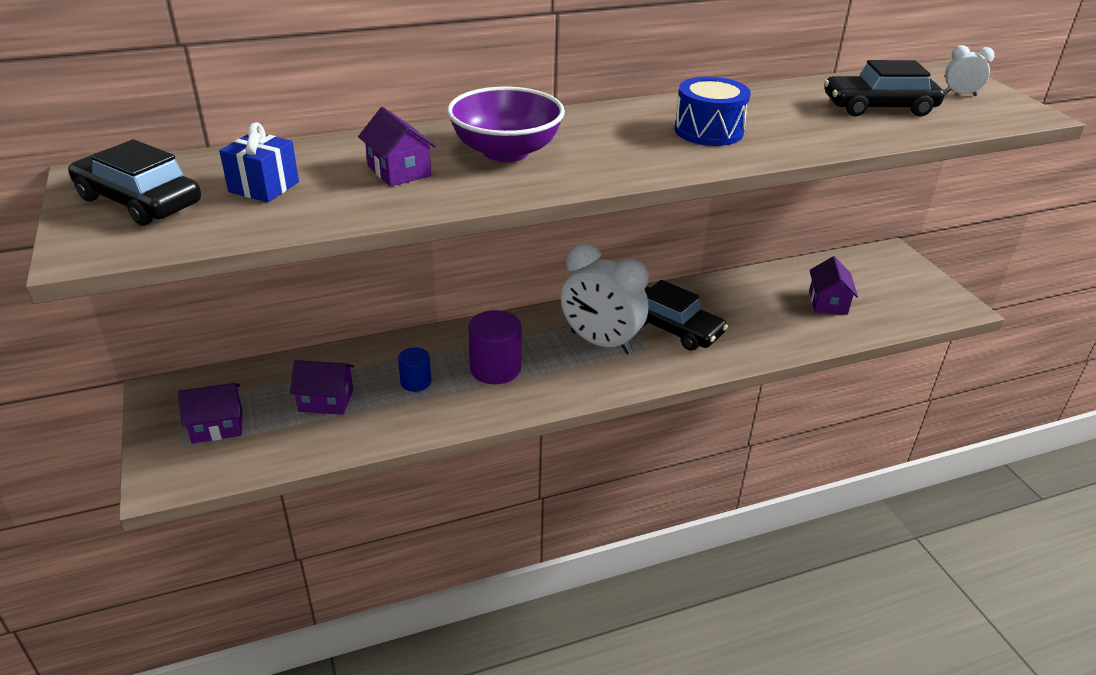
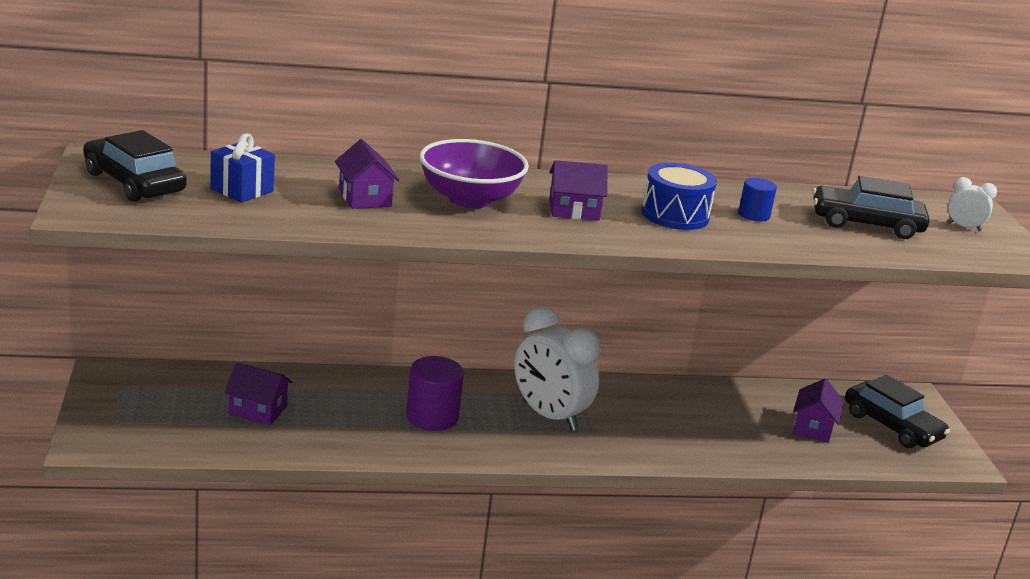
camera: 10 degrees right, 10 degrees down
purple house [178,383,242,443] -> purple house moved to [549,160,608,221]
blue cylinder [398,347,431,392] -> blue cylinder moved to [738,178,777,221]
black car [643,280,728,351] -> black car moved to [845,375,950,448]

